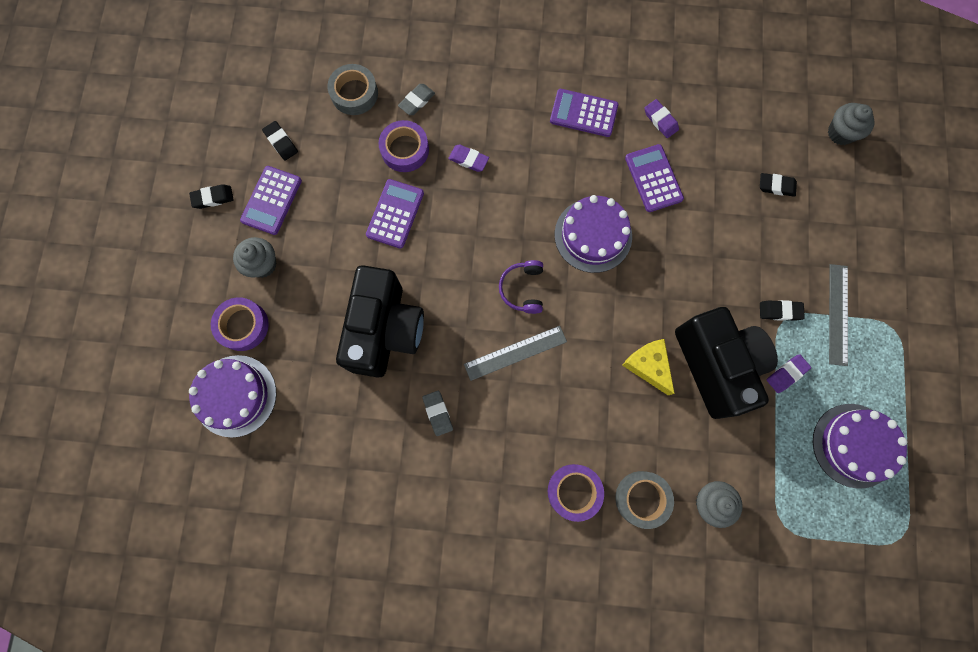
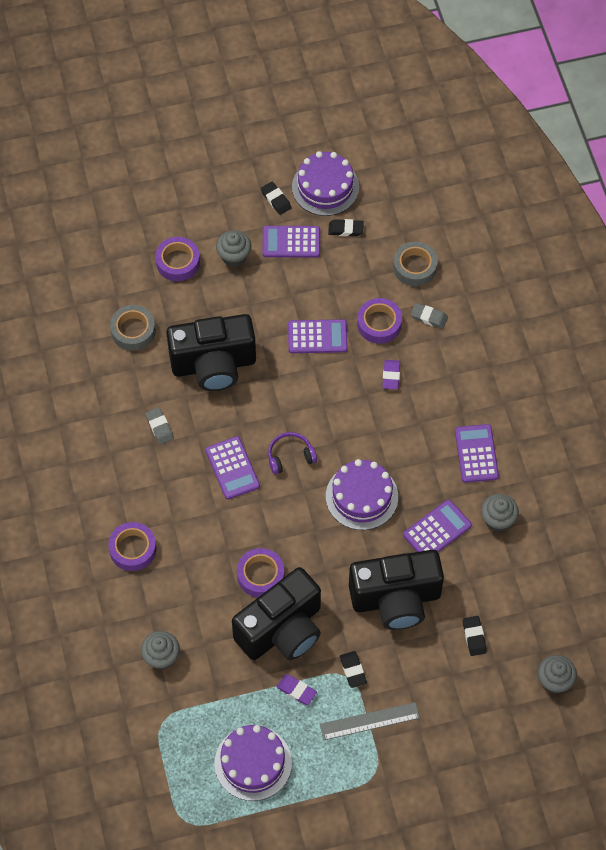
camera: 70 degrees right, 15 degrees down
purple cake [189,355,276,438] -> purple cake moved to [292,151,359,216]
black eraser [262,121,298,160] -> black eraser turned 60 degrees clockwise [328,219,364,236]
grey eraser [422,391,453,436] -> grey eraser turned 75 degrees counterclockwise [145,407,174,445]
grey ruler [464,326,567,381] -> purple calculator [205,436,260,500]
grey tape [615,471,674,529] -> grey tape moved to [110,305,156,351]
yellow cheese [622,339,675,395] -> purple tape [237,548,285,597]
purple eraser [645,99,679,138] -> grey cupcake [481,494,519,532]
none -> black camera [349,550,444,630]

